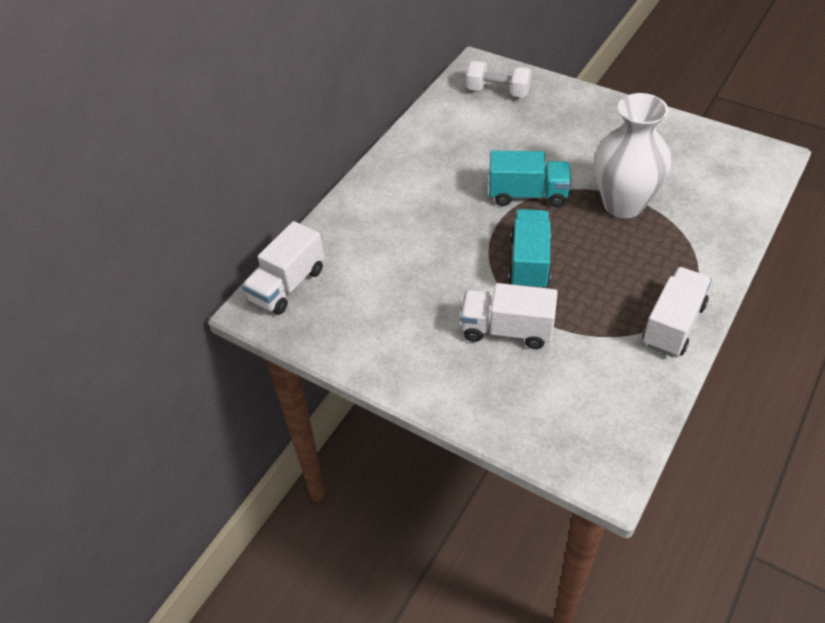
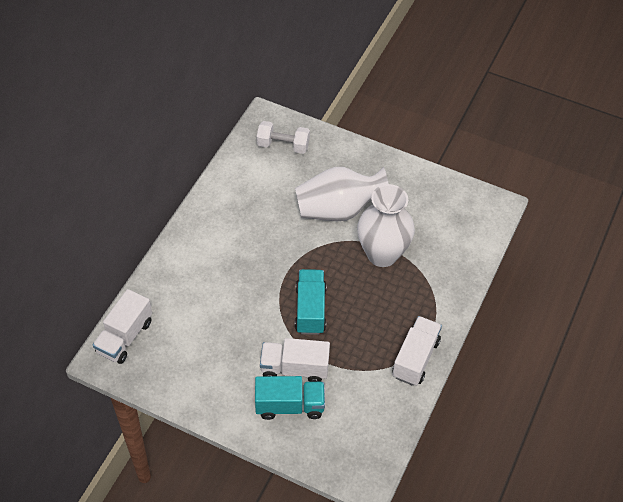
camera: 10 degrees left, 5 degrees up
turquoise truck [489,151,571,207] -> turquoise truck moved to [255,376,325,420]
none -> white vase [295,167,389,221]

